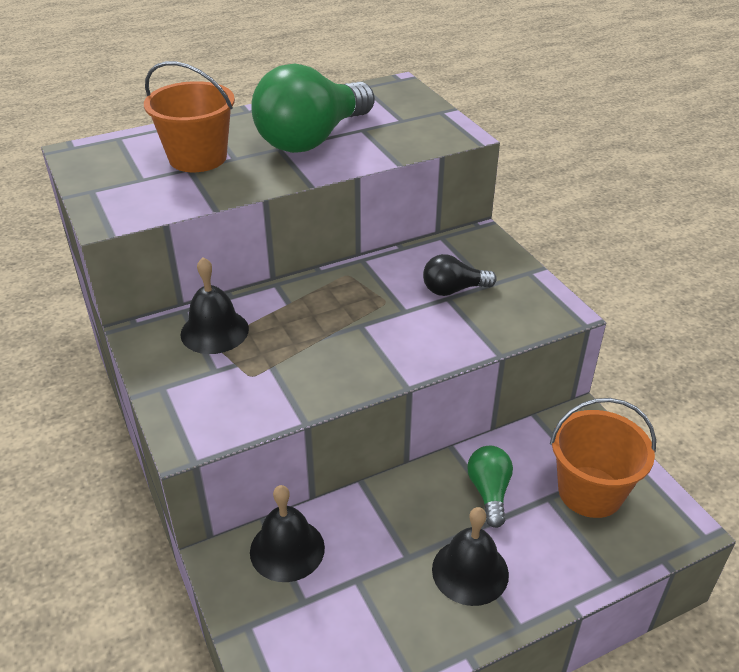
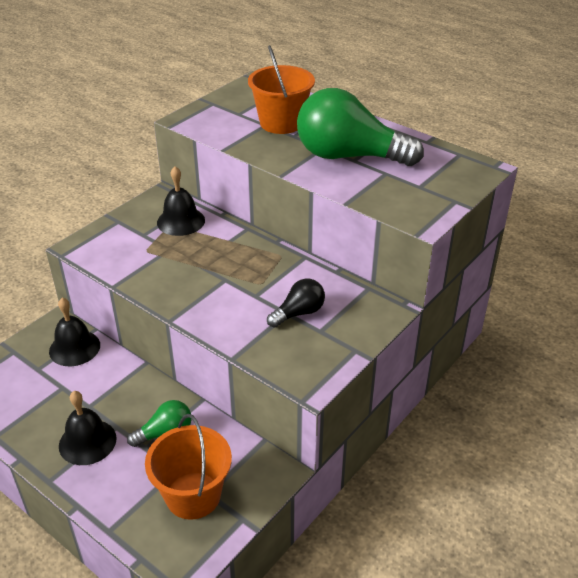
camera: 65 degrees right, 0 degrees up
black light bulb [423,254,497,296] -> black light bulb turned 90 degrees clockwise [267,278,325,328]

